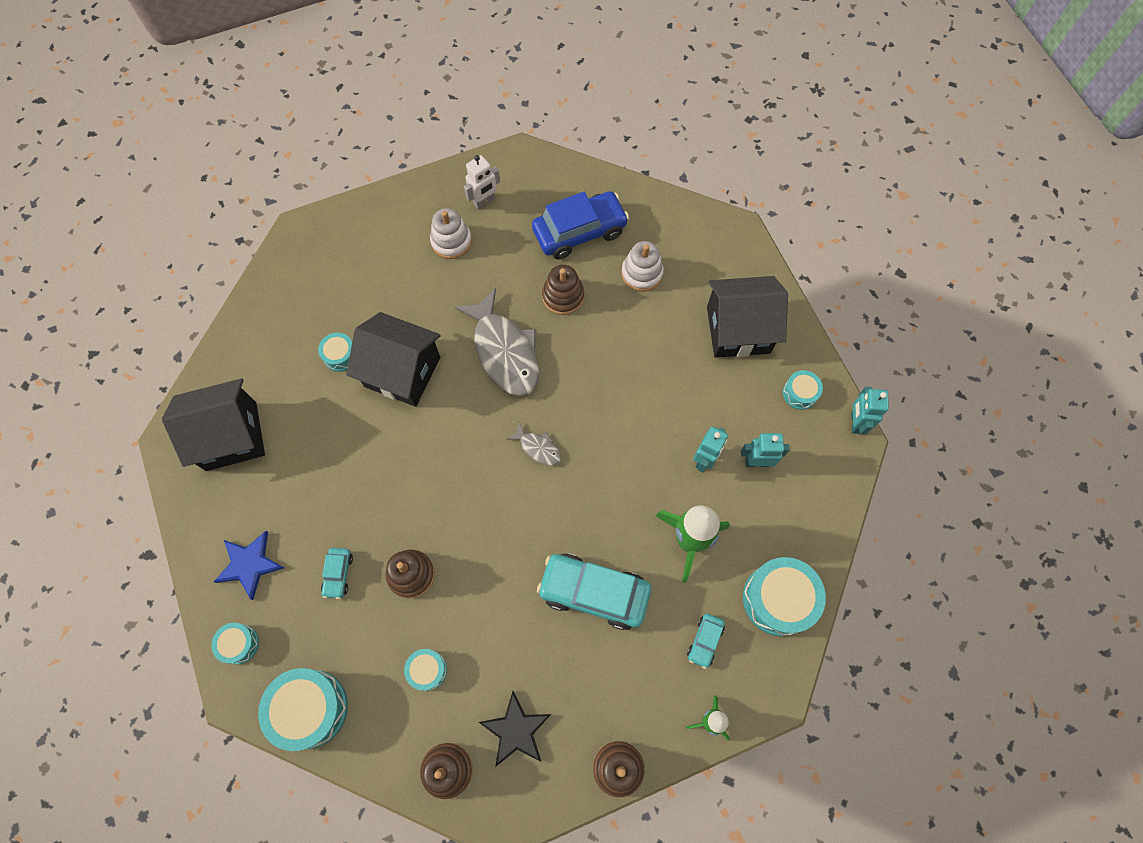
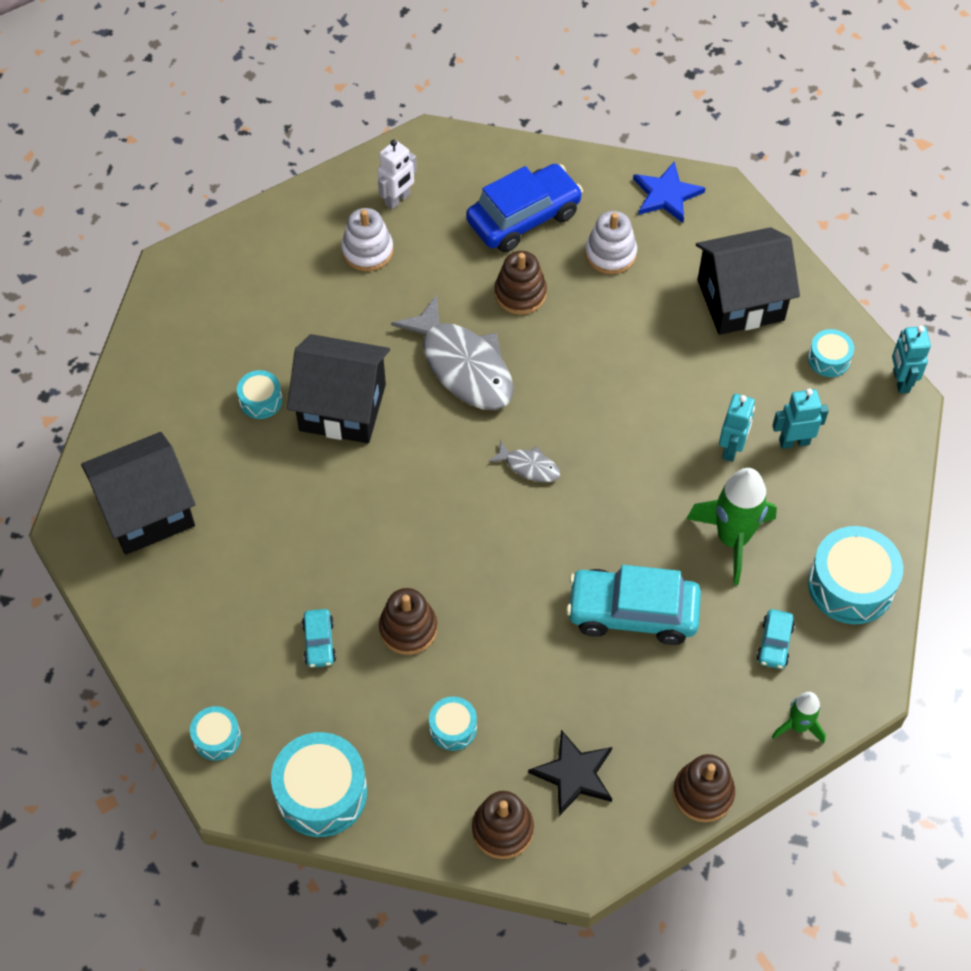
camera: 10 degrees left, 10 degrees down
blue star [214,531,284,600] -> blue star moved to [633,162,705,223]

